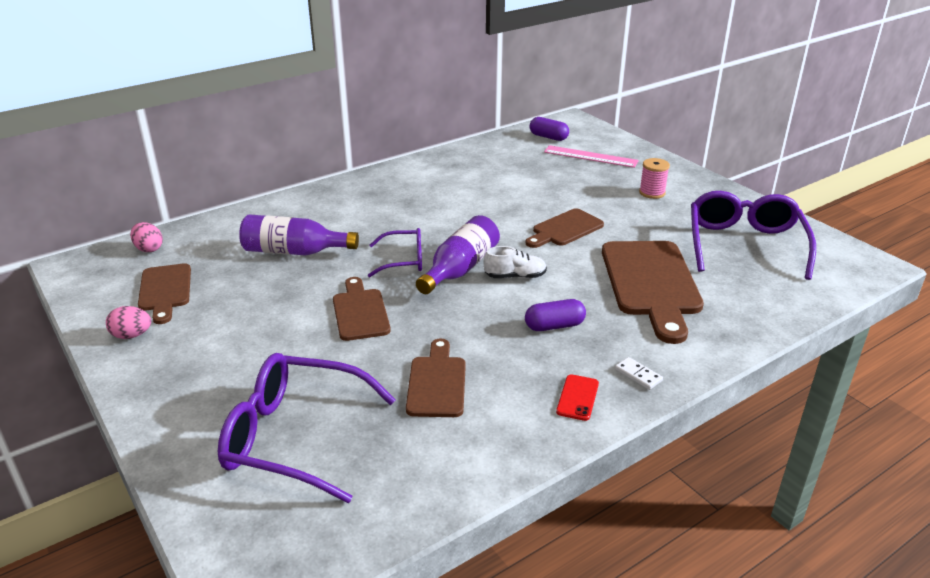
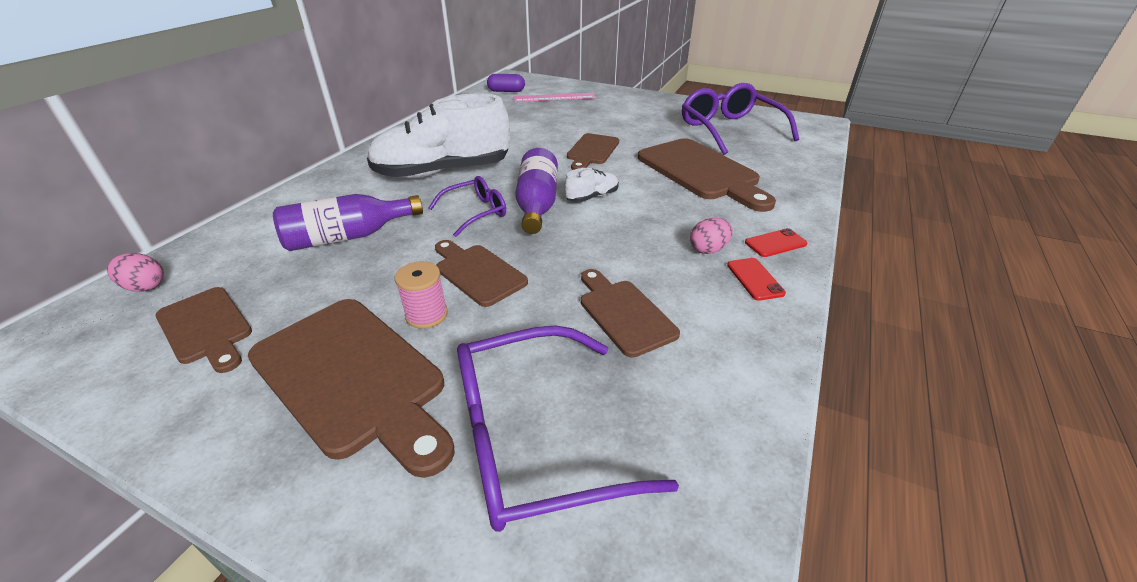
camera: 30 degrees left, 5 degrees up
pink egg [106,306,151,339] -> pink egg moved to [690,218,733,254]
purple capsule [525,299,586,331] -> none
white domino [615,357,663,390] -> red phone [745,228,807,257]
pink spool [639,158,670,199] -> pink spool moved to [395,261,448,329]
none -> brown cutting board [248,299,455,478]
none -> white shoe [367,94,510,179]

